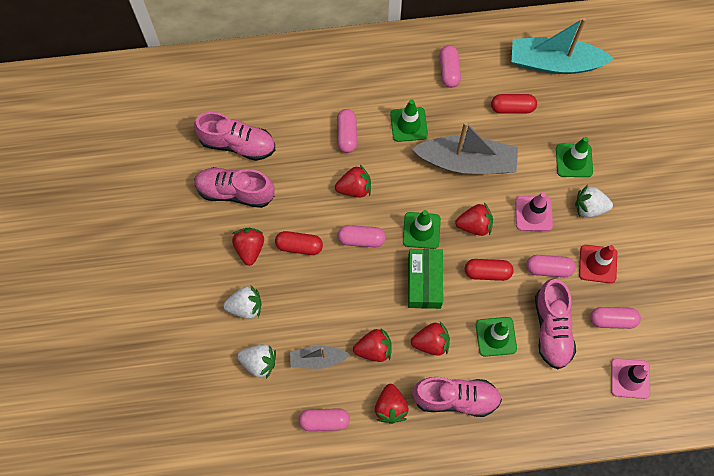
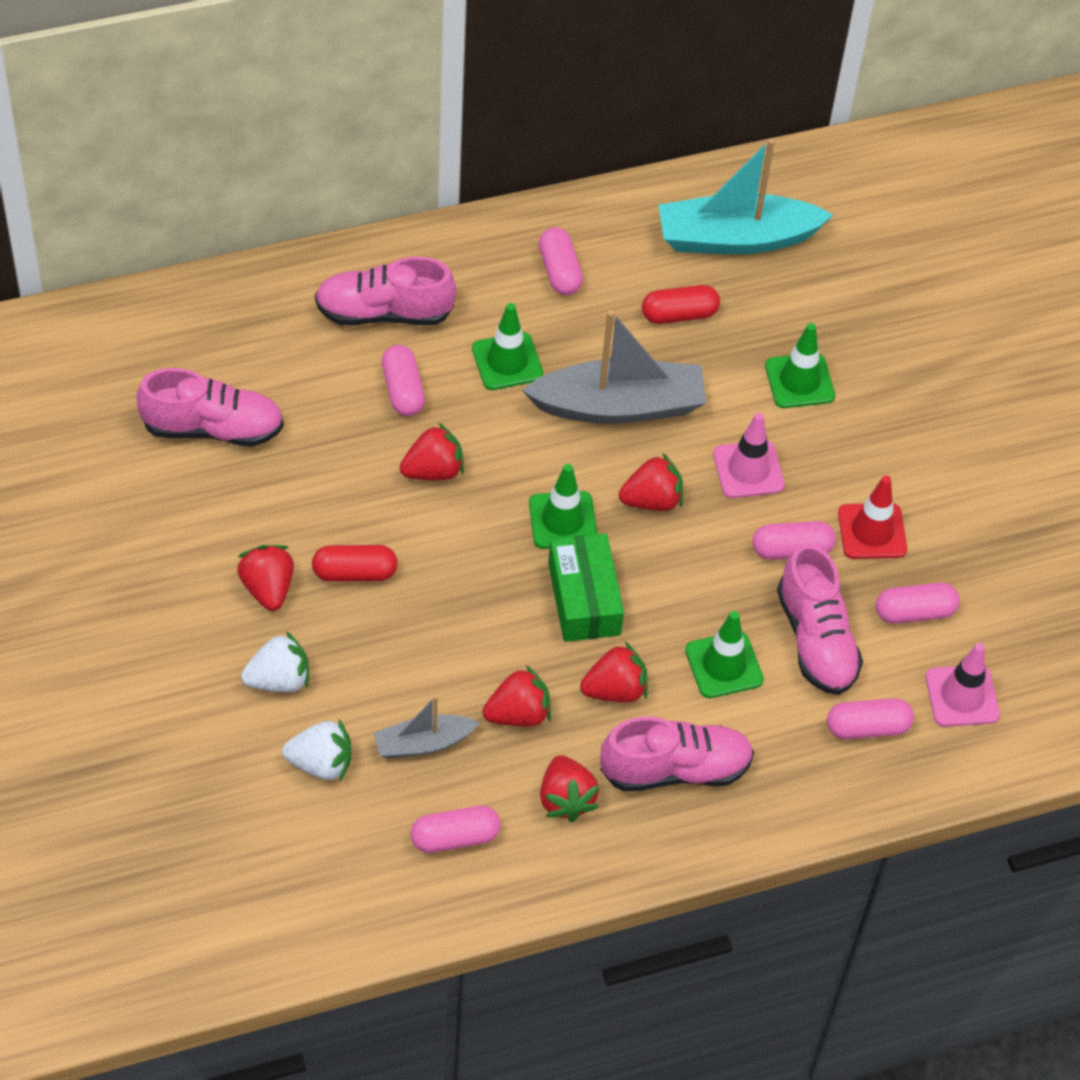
camera: 15 degrees left, 15 degrees down
pink shoe [194,167,275,208] -> pink shoe moved to [315,256,456,326]
pink capsule [337,225,386,247] -> pink capsule moved to [827,698,914,739]
red capsule [465,259,514,281] -> none
white strawberry [575,185,613,218] -> none

